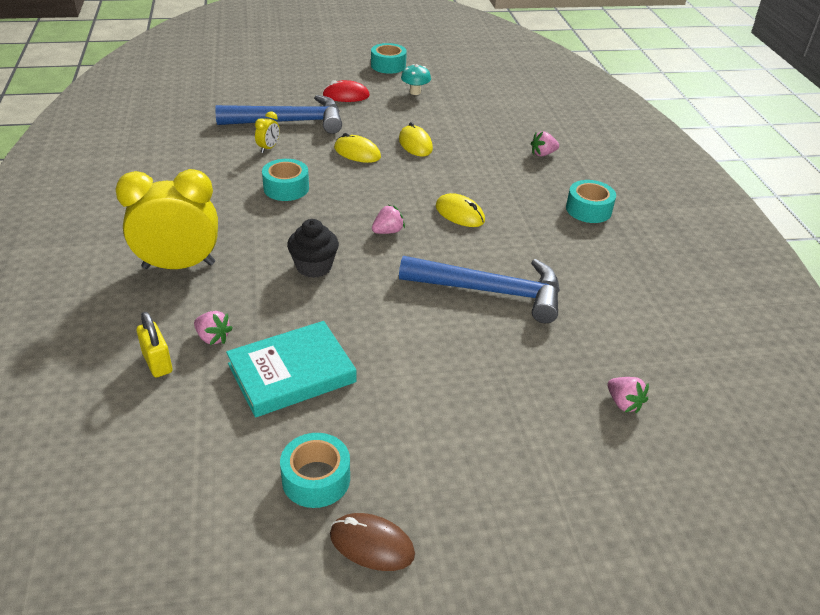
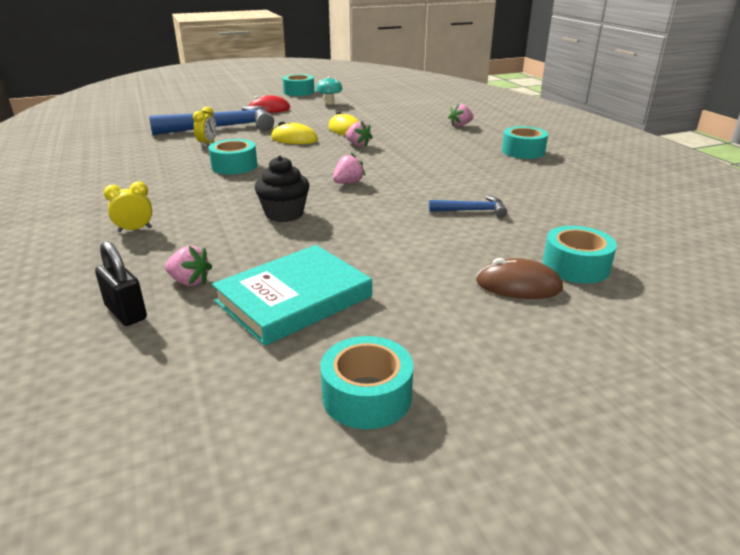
camera: 10 degrees left, 10 degrees down
yellow clock [116,169,218,269] -> yellow clock [104,181,152,233], size x0.41
yellow padlock [137,312,173,378] -> black padlock [95,241,147,326]
brown mouse [330,513,415,571] -> brown mouse moved to [476,258,563,299]
blue hammer [399,256,560,323] -> blue hammer [429,196,507,218], size x0.45
yellow mouse [436,193,485,227] -> none
pink strawberry [608,377,649,413] -> pink strawberry moved to [346,121,373,147]
none -> turquoise tape [543,226,617,283]

